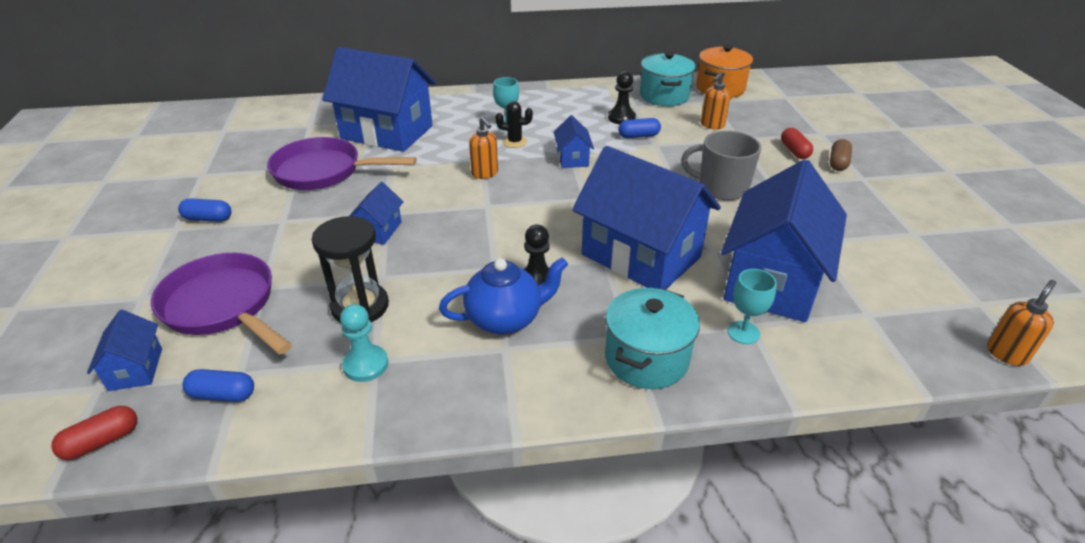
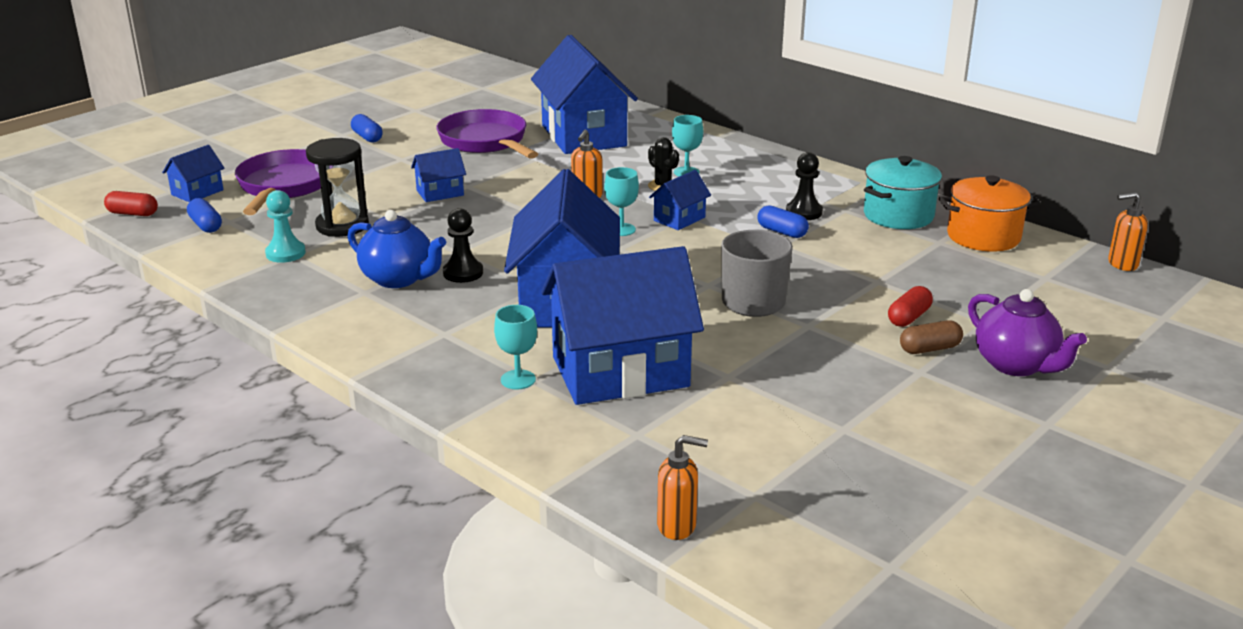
camera: 50 degrees right, 10 degrees down
turquoise pot [605,288,700,389] -> none
orange soap dispenser [701,72,730,130] -> orange soap dispenser moved to [1108,192,1148,271]
none -> turquoise goblet [604,167,639,236]
none -> purple teapot [968,289,1087,376]

